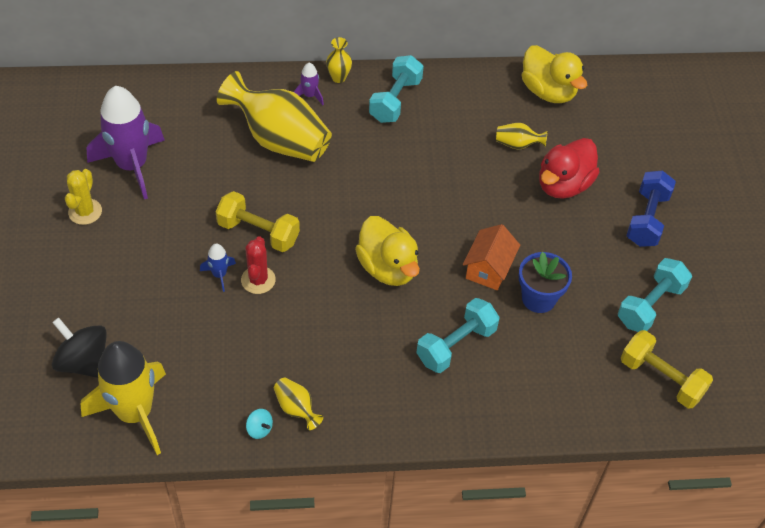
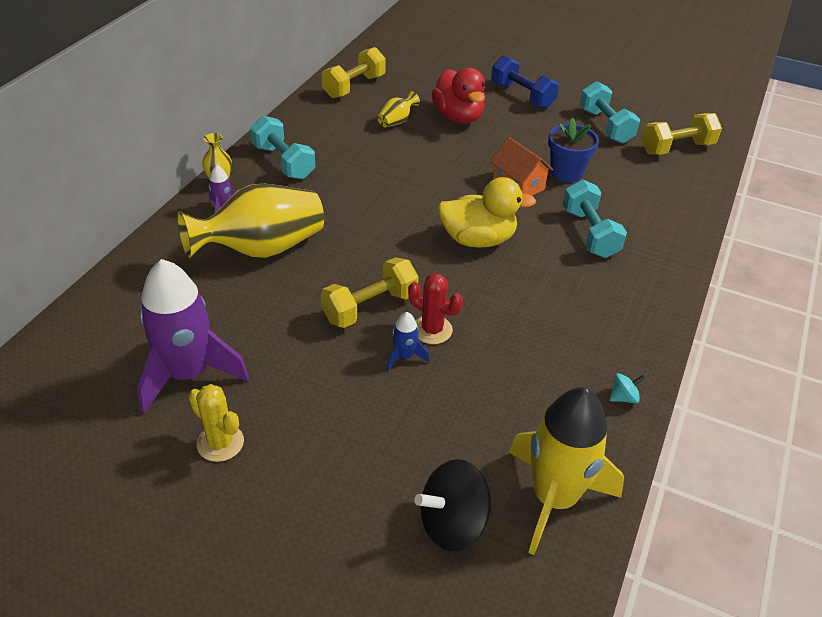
camera: 60 degrees left, 10 degrees down
yellow vase [274,378,323,430] -> none
yellow duck [522,45,587,103] -> yellow dumbbell [322,47,386,98]

